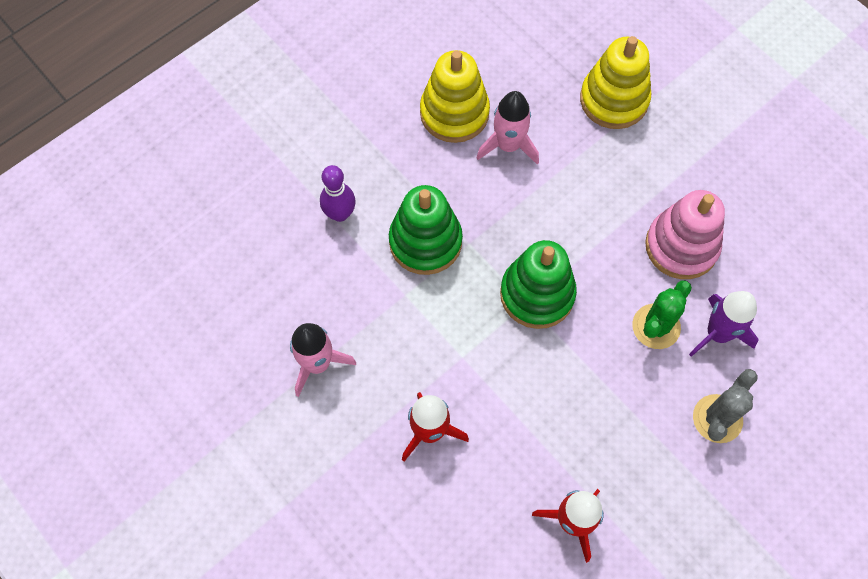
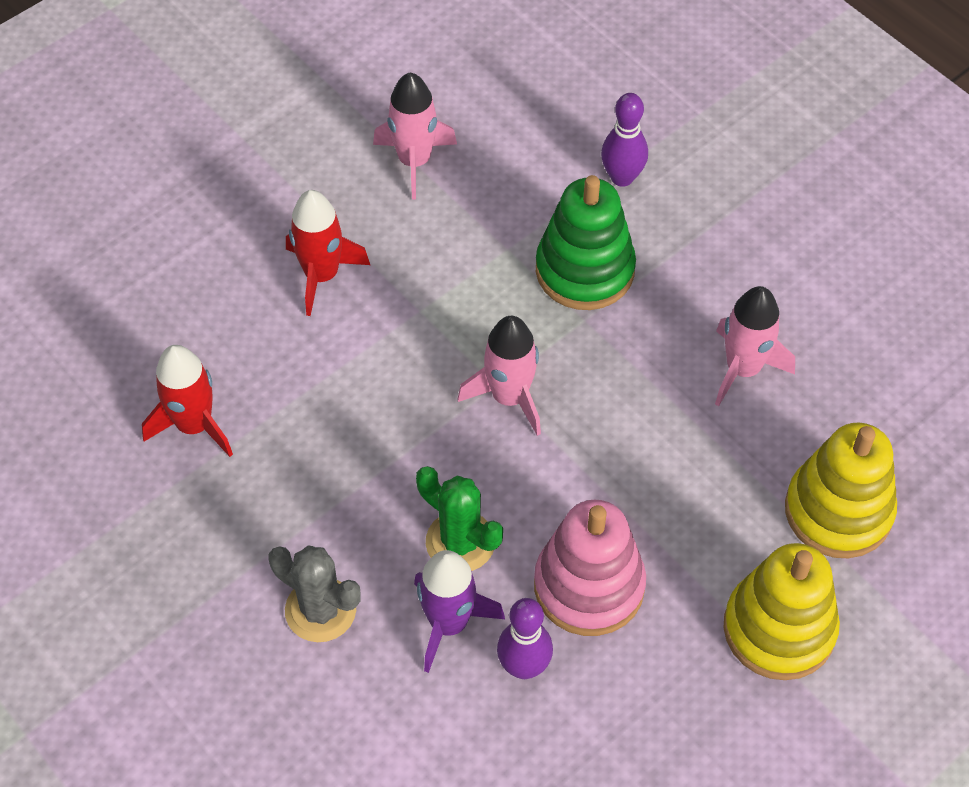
camera: 90 degrees right, 10 degrees down
yellow stacking toy [420,50,490,143] -> yellow stacking toy moved to [724,543,840,680]
green stacking toy [500,240,577,329] -> pink rocket [458,316,541,436]
none -> purple bowling pin [497,598,553,679]

